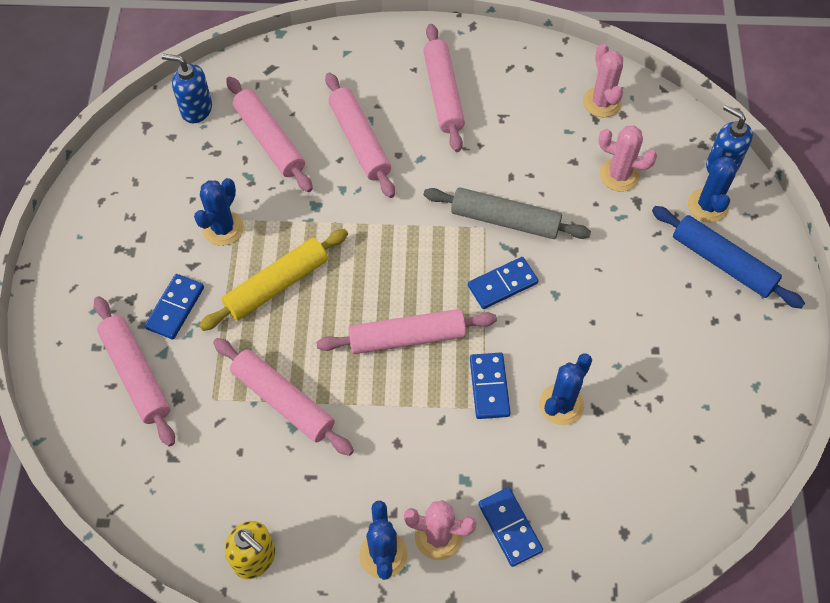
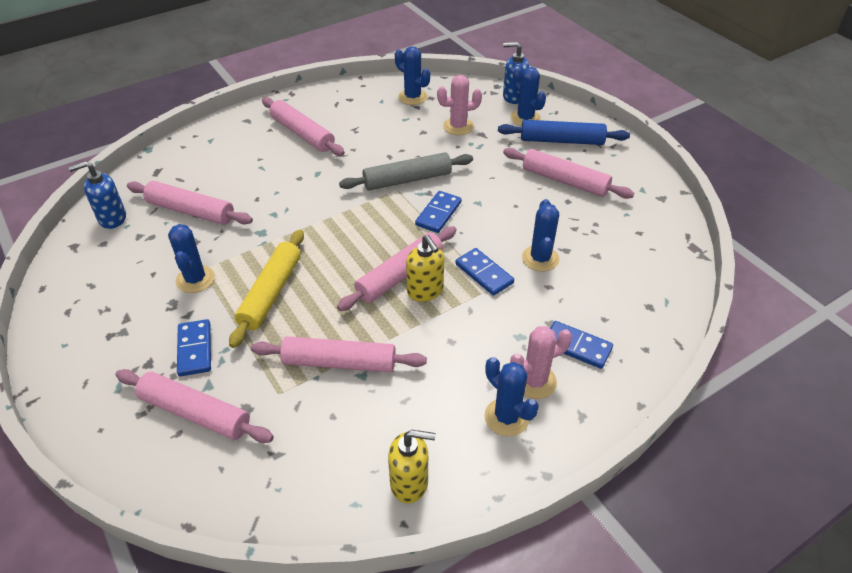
camera: 35 degrees left, 15 degrees down
pink rolling pin [325,73,395,198] -> pink rolling pin moved to [503,148,634,199]
pink cactus [583,43,623,117] -> blue cactus [395,46,430,105]
none -> yellow soap dispenser [406,235,444,302]

